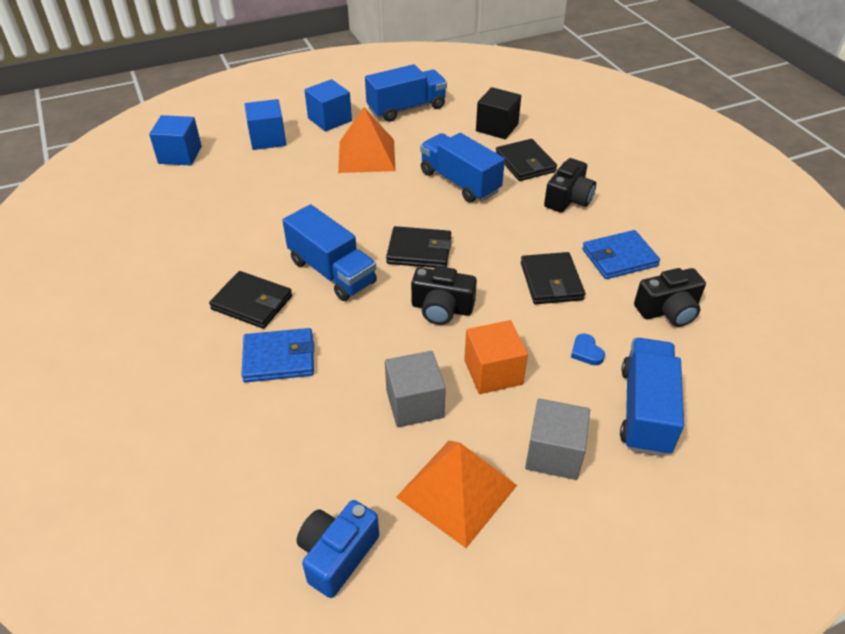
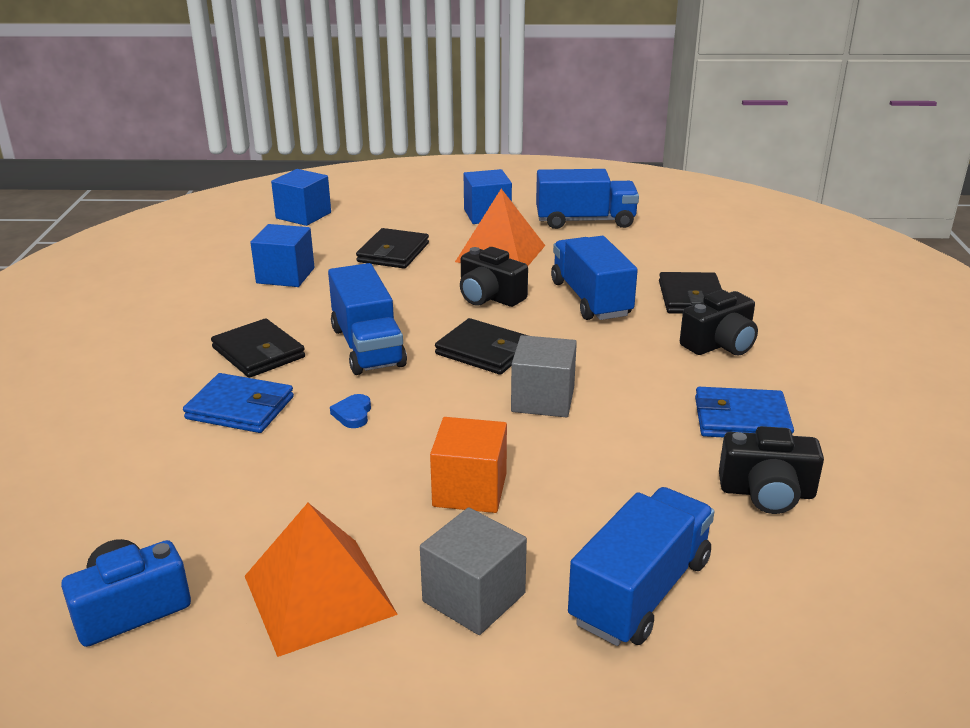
camera: 25 degrees right, 15 degrees down
blue cube [245,99,286,150] -> blue cube moved to [250,224,314,287]
grey cube [385,351,446,427] -> grey cube moved to [511,335,577,417]
black camera [411,266,477,325] -> black camera moved to [460,247,528,307]
black cube [476,87,521,139] -> none
black wallet [521,252,585,304] -> black wallet moved to [356,228,429,269]
blue heart [571,333,605,365] -> blue heart moved to [330,394,371,428]

